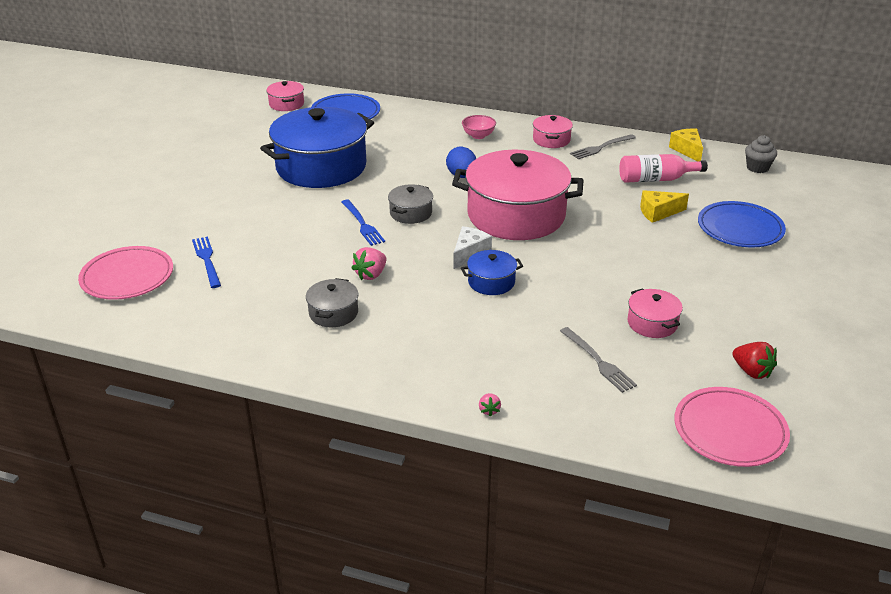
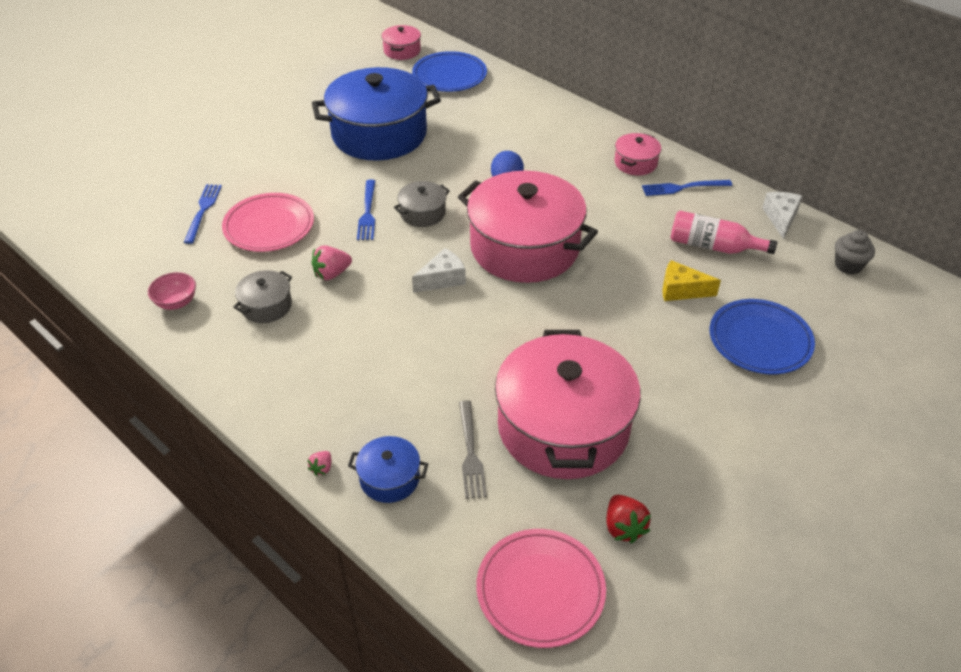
camera: 25 degrees right, 10 degrees up
pink plate [78,246,173,300] -> pink plate moved to [222,193,314,252]
blue pot [461,250,523,295] -> blue pot moved to [348,436,428,503]
pink bowl [462,115,496,139] -> pink bowl moved to [148,272,196,310]
grey fork [570,134,636,159] -> blue fork [642,180,732,196]
pink pot [628,288,683,338] -> pink pot [495,330,641,479], size x2.30
yellow cheese [669,128,703,161] -> white cheese [762,192,802,239]

